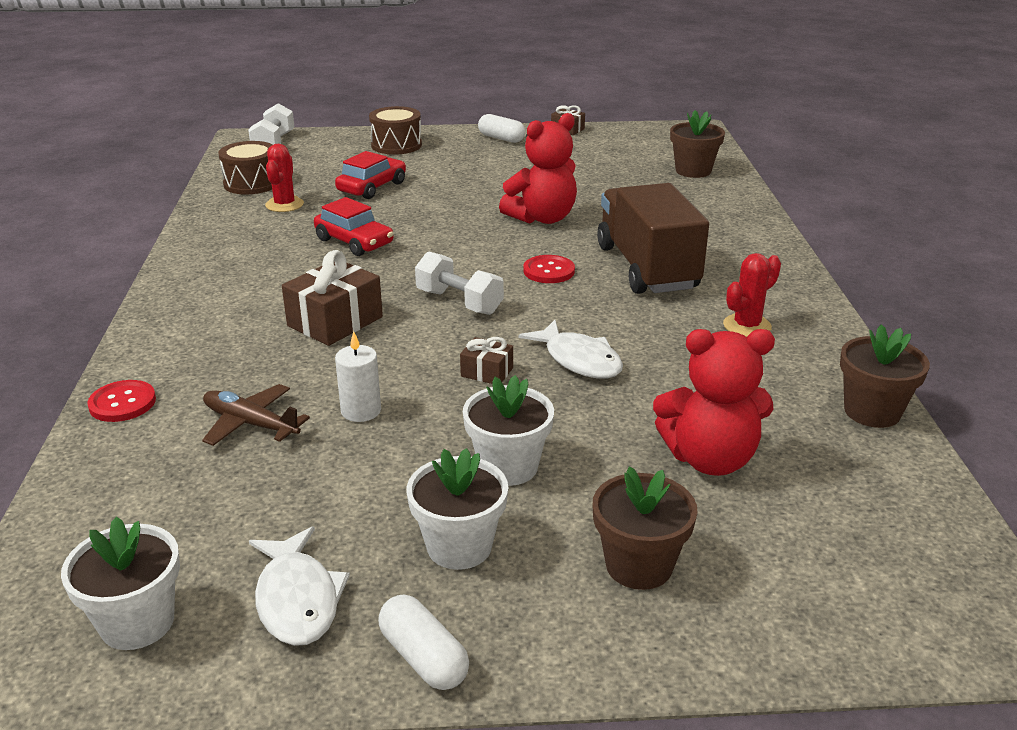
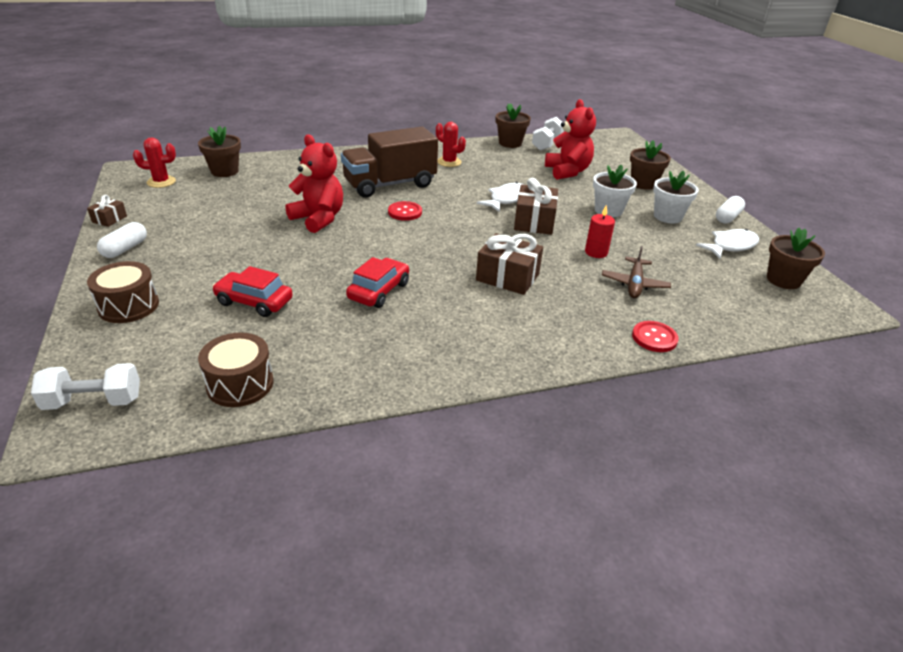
camera: 105 degrees left, 5 degrees up
white flower pot [61,517,180,650] -> brown flower pot [767,228,825,289]
red cactus [265,144,304,212] -> red cactus moved to [133,137,176,188]
white candle [335,331,381,422] -> red candle [585,205,615,258]
white dumbbell [415,251,504,315] -> white dumbbell moved to [532,117,564,151]
brown gift [460,337,513,384] -> brown gift [514,178,558,235], size x1.89

